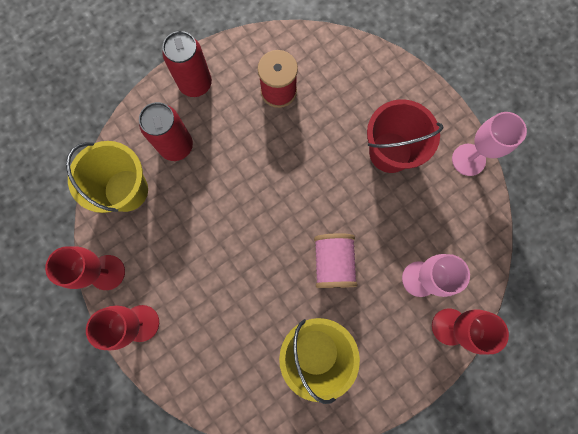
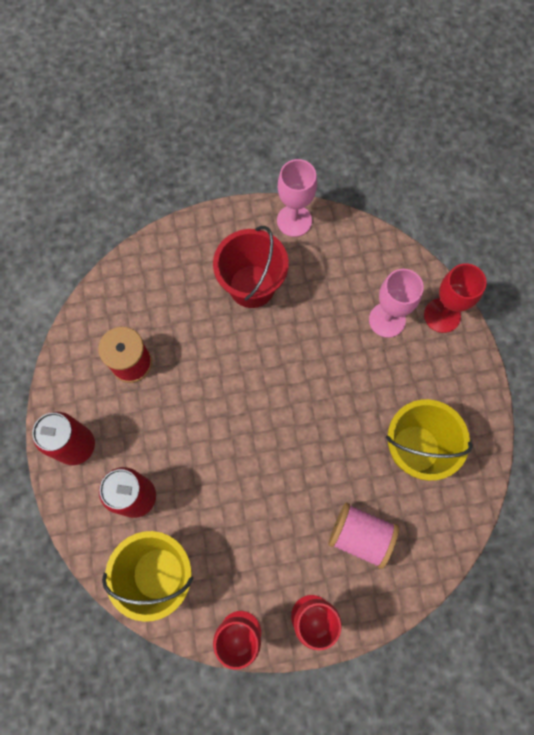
camera: 65 degrees left, 5 degrees down
pink spool [314,233,357,288] -> pink spool moved to [328,503,399,569]

